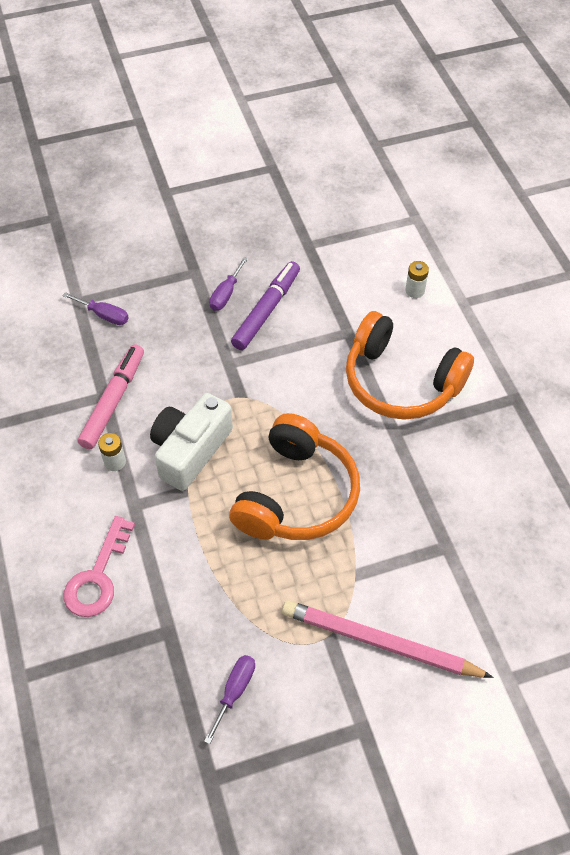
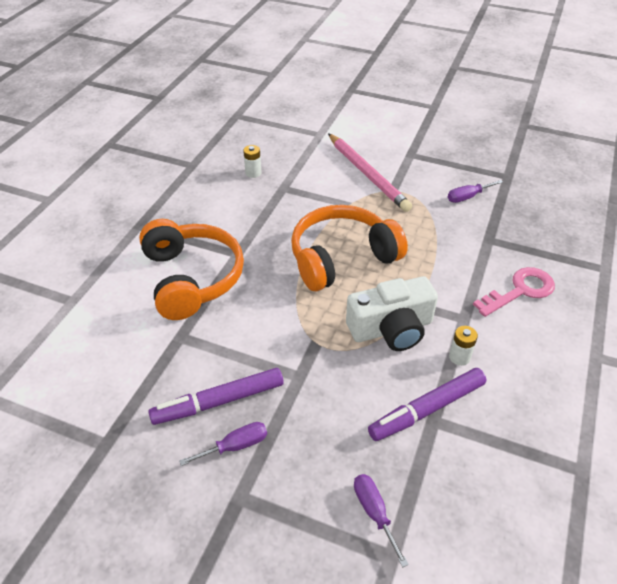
camera: 140 degrees left, 10 degrees down
pink marker [78,344,144,449] -> purple marker [368,368,486,441]
white battery [405,261,429,298] -> white battery moved to [243,145,261,178]

